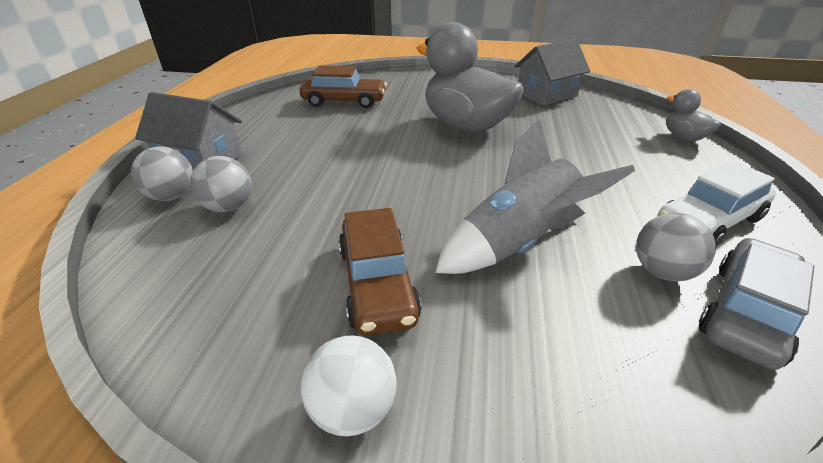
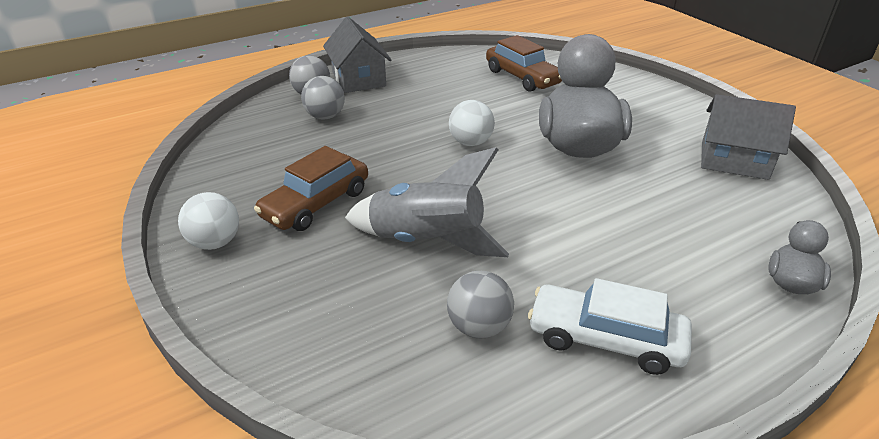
camera: 50 degrees right, 0 degrees up
grey car [699,238,814,370] -> none
none -> white ball [449,100,495,146]

